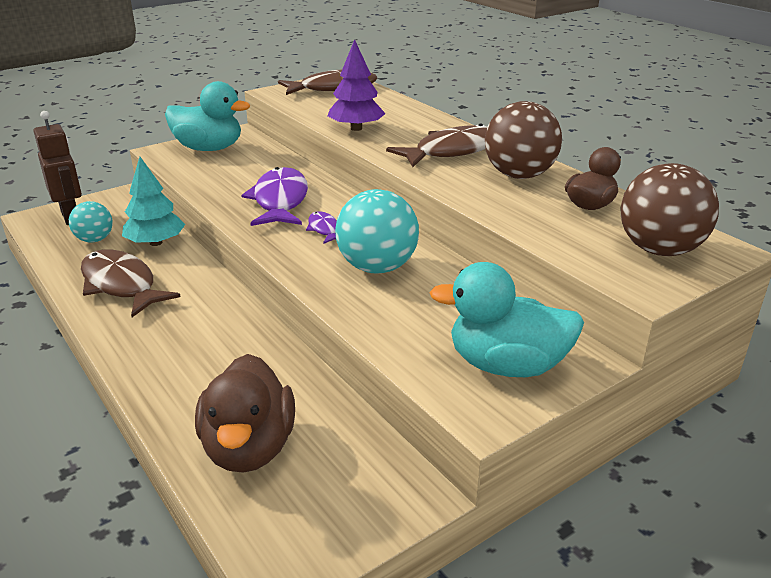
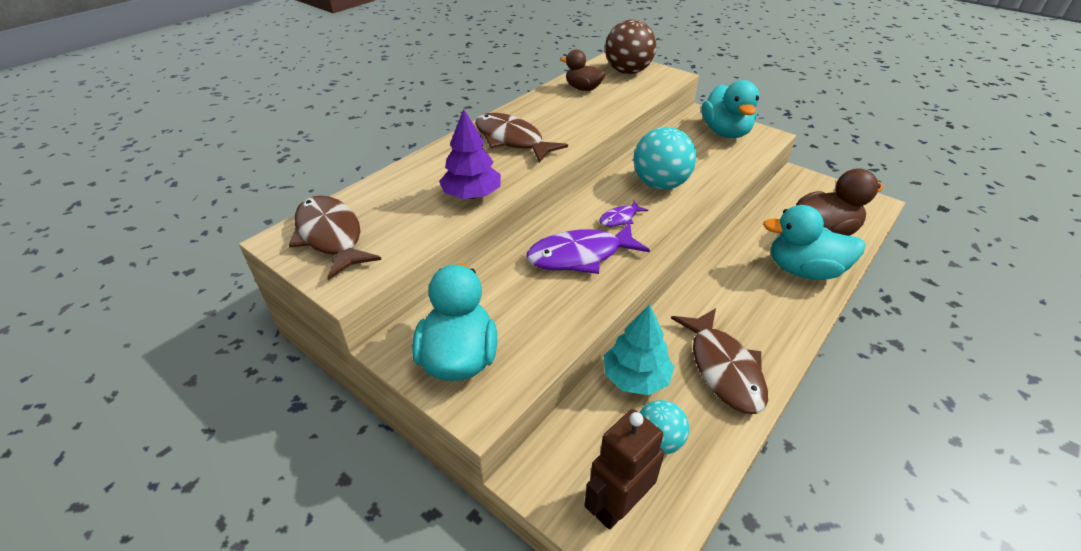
camera: 105 degrees left, 10 degrees up
brown fish [81,250,181,317] -> brown fish turned 45 degrees counterclockwise [671,308,768,414]
brown ball [485,101,562,179] -> none
none -> turquoise duck [763,205,865,280]

